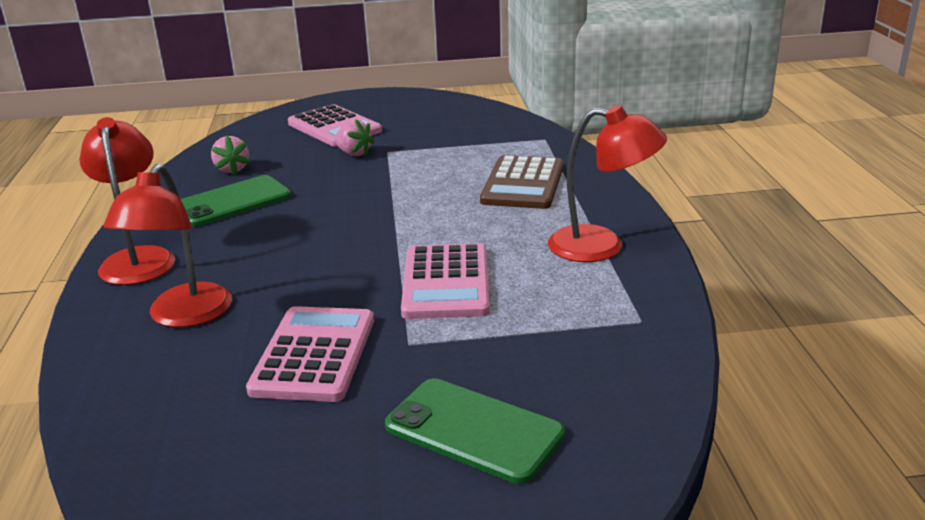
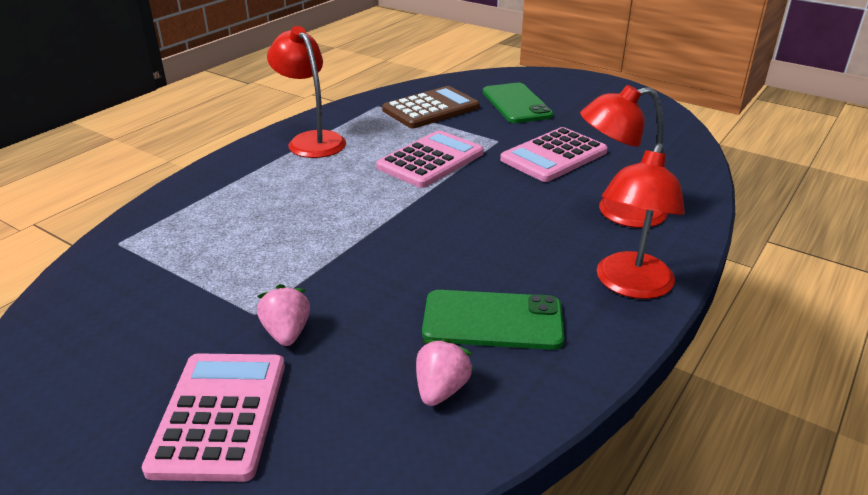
camera: 140 degrees left, 5 degrees up
red lamp [103,164,232,328] -> red lamp turned 150 degrees counterclockwise [580,85,668,228]
brown calculator [480,155,564,209] -> brown calculator moved to [382,86,480,128]

